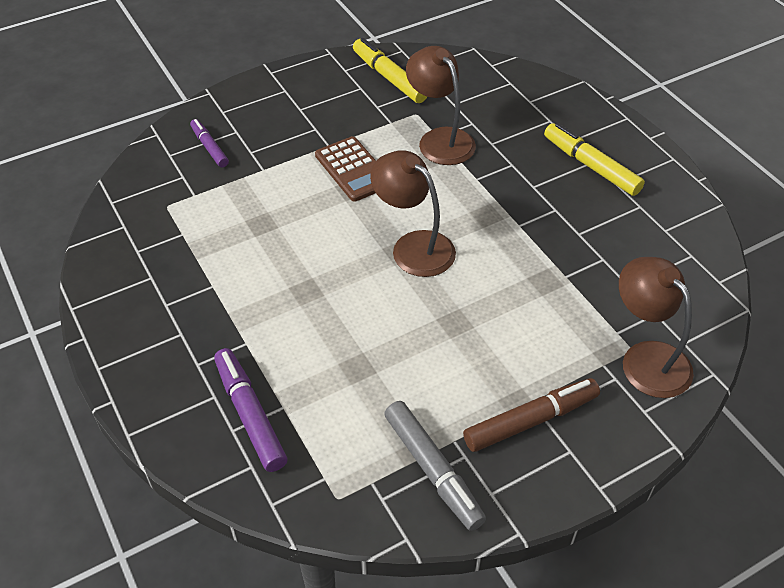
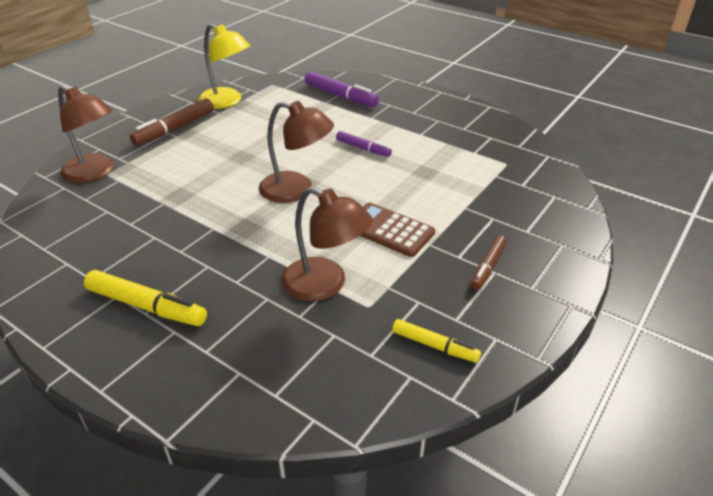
camera: 155 degrees right, 10 degrees down
purple marker [190,119,229,168] -> purple marker moved to [336,131,392,157]
yellow marker [353,38,427,103] -> yellow marker [392,319,481,363], size x0.63
grey marker [384,401,486,531] -> yellow lamp [198,24,250,109]
none -> brown marker [470,235,507,290]

